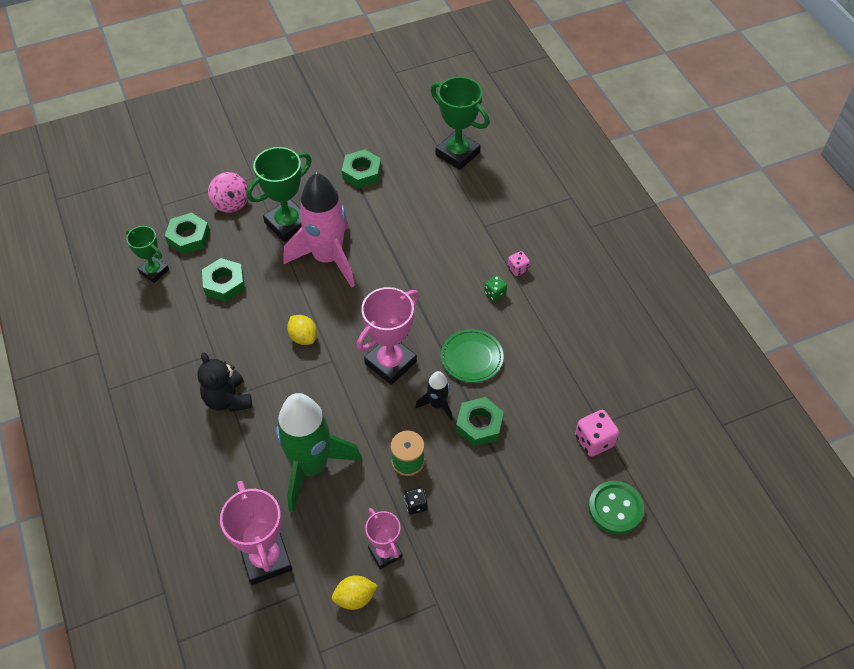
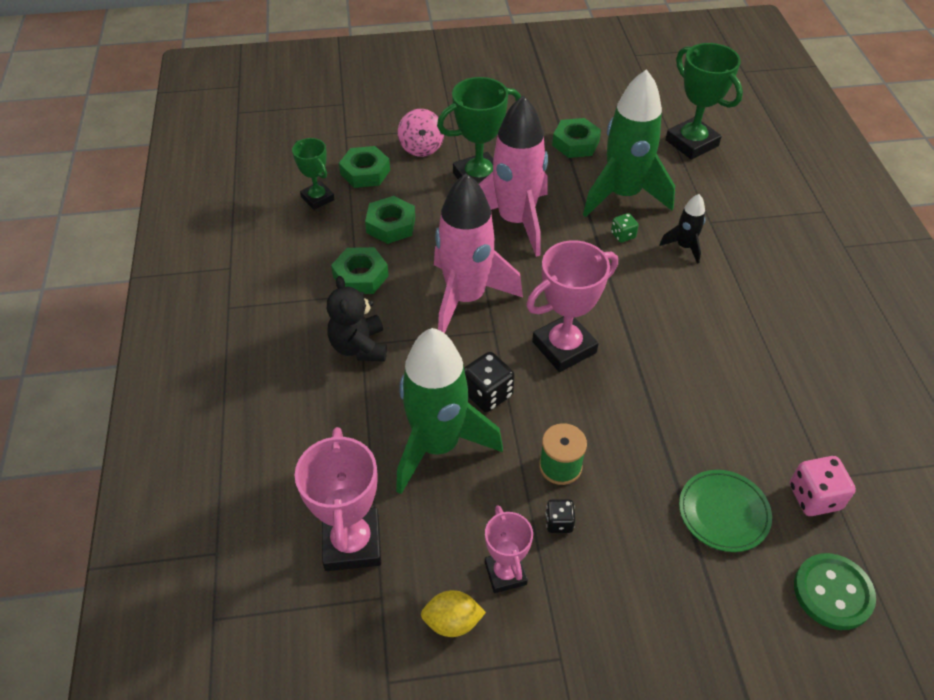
camera: 15 degrees right, 5 degrees down
yellow lemon [287,315,317,345] -> pink rocket [434,173,523,333]
black rocket [415,371,453,421] -> black rocket moved to [660,194,705,264]
green plate [441,329,504,383] -> green plate moved to [679,470,772,552]
green nut [456,397,504,447] -> green nut moved to [331,247,389,294]
green dice [484,275,507,301] -> green dice moved to [611,213,639,243]
pink dice [508,251,530,276] -> none
none -> black dice [464,352,515,412]
none -> green rocket [583,69,675,217]

